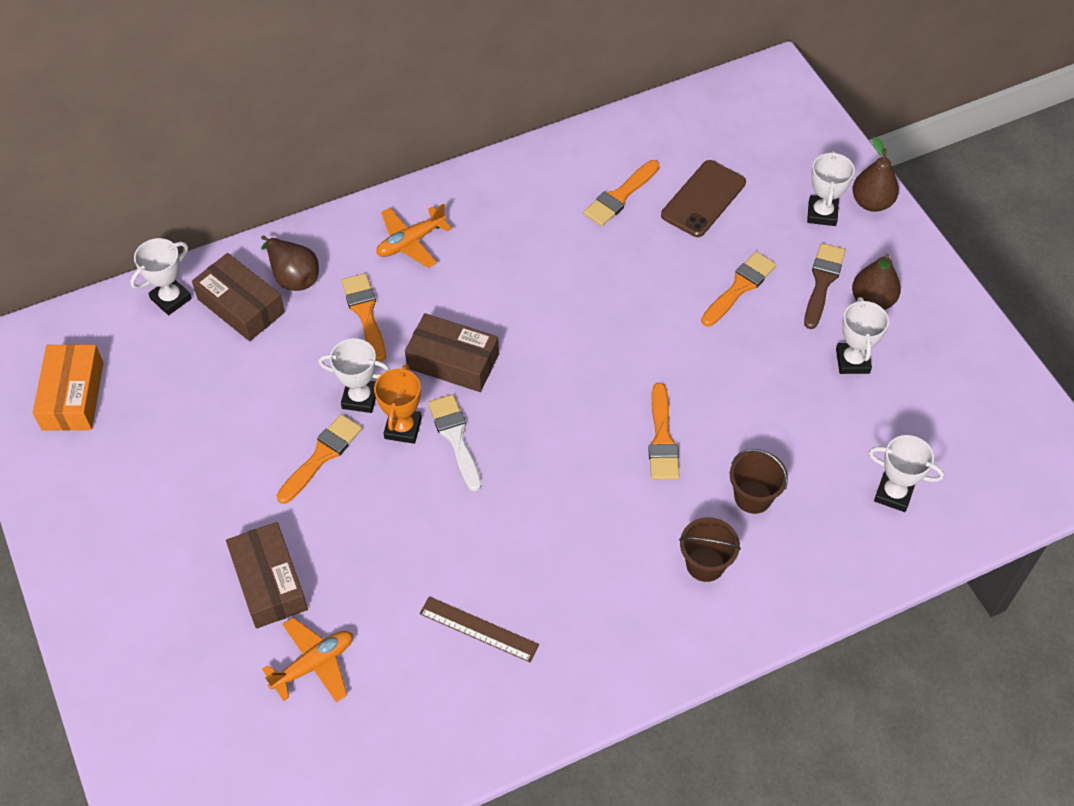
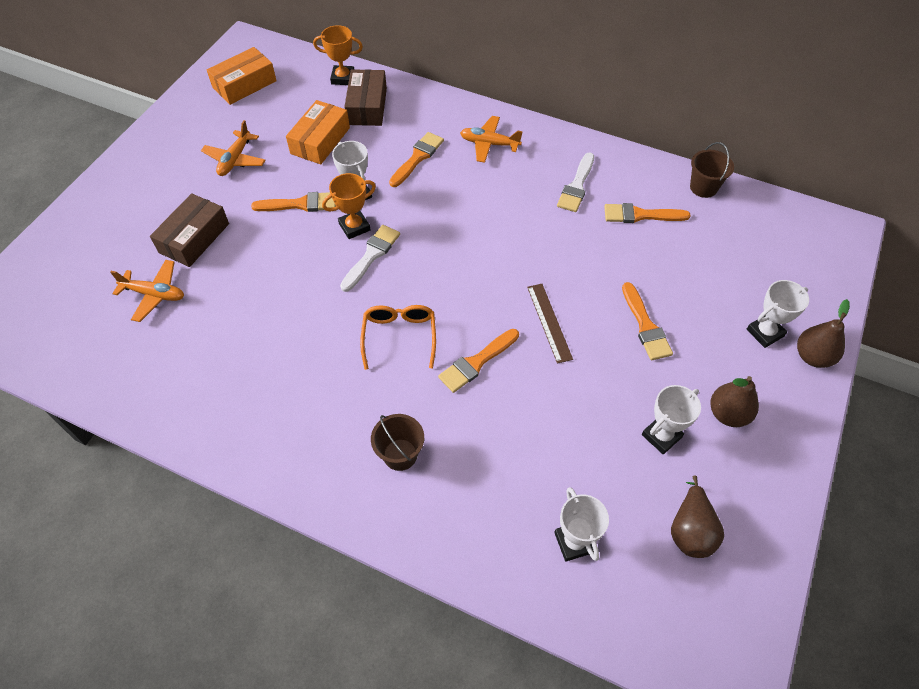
camera: 50 degrees right, 0 degrees up
white trophy [130,238,192,315] -> orange trophy [313,25,363,85]
brown pear [261,235,319,291] -> brown pear moved to [671,476,724,558]
brown box [405,313,499,392] -> none
brown ruler [420,596,539,662] -> brown ruler moved to [527,284,573,364]
brown phone [661,160,746,237] -> none
orange brush [701,251,776,326] -> orange brush turned 75 degrees clockwise [622,282,673,360]
brown bucket [730,449,788,514] -> brown bucket moved to [690,142,734,198]
brown brush [804,243,845,329] -> none
none -> orange plane [201,120,266,176]
none -> orange box [286,100,350,165]
none -> orange glasses [360,305,436,370]
none -> white brush [557,152,594,212]

